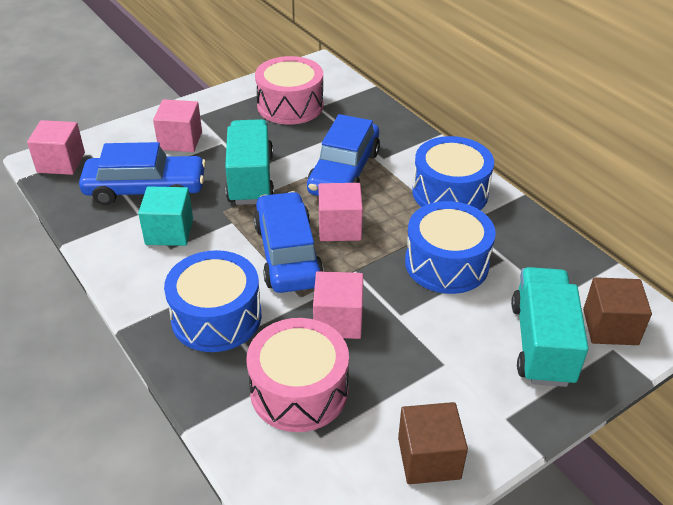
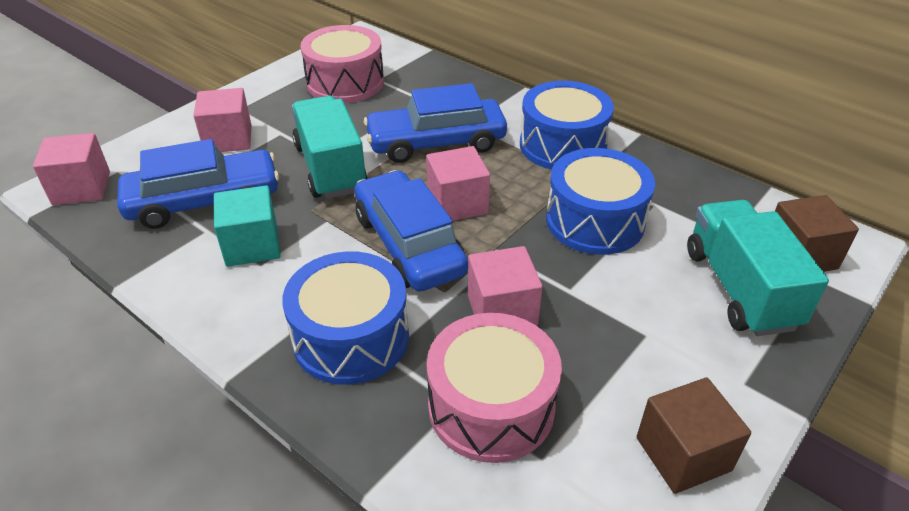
camera: 15 degrees left, 0 degrees up
blue car [307,114,380,196] -> blue car turned 75 degrees clockwise [364,83,507,163]

